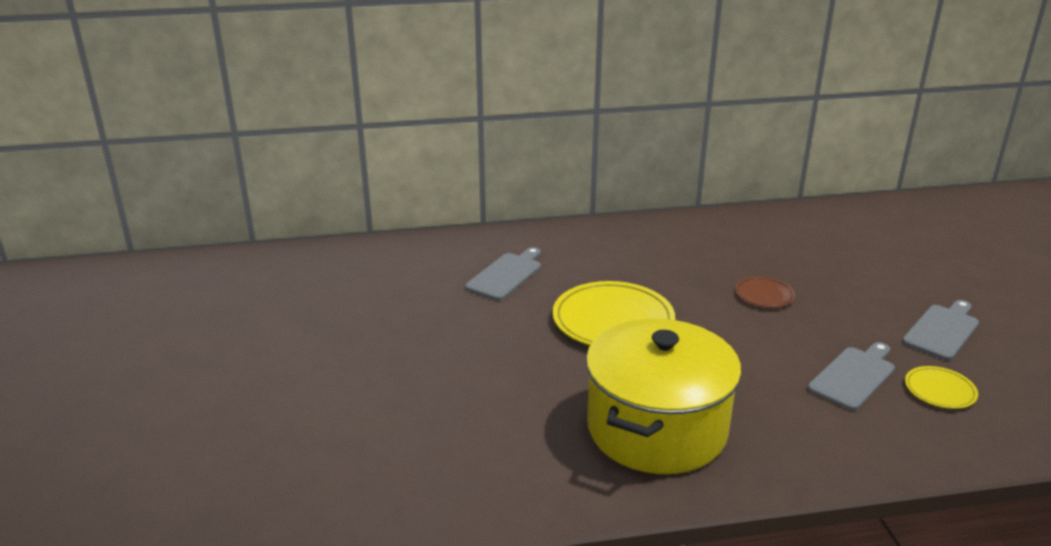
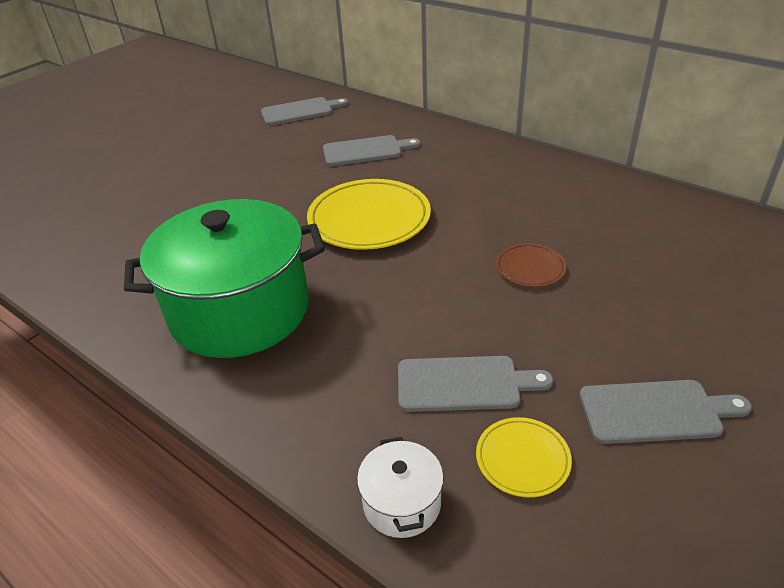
camera: 50 degrees right, 10 degrees up
yellow pot [586,318,742,474] -> green pot [124,199,325,358]
none -> grey cutting board [261,97,348,126]
none -> white pot [357,437,444,538]

